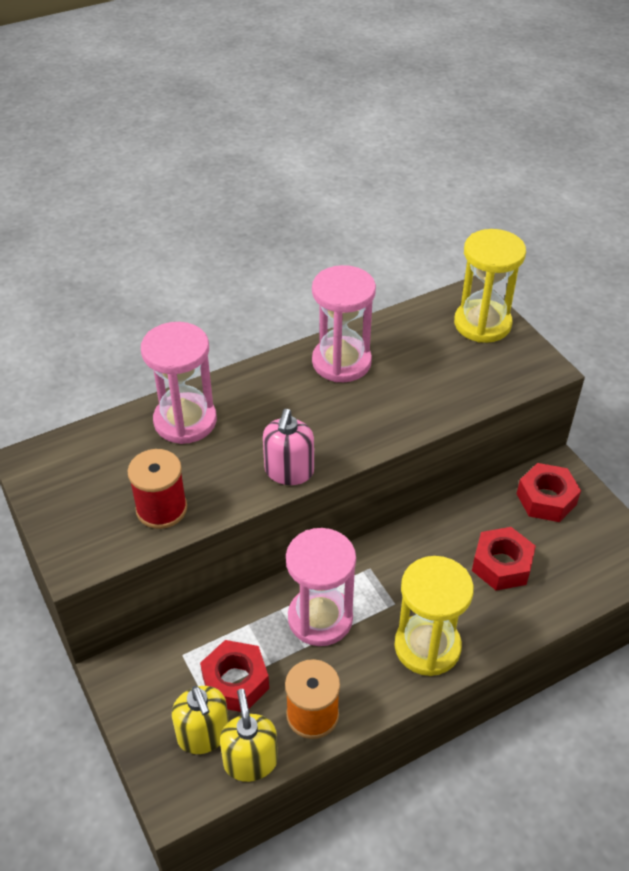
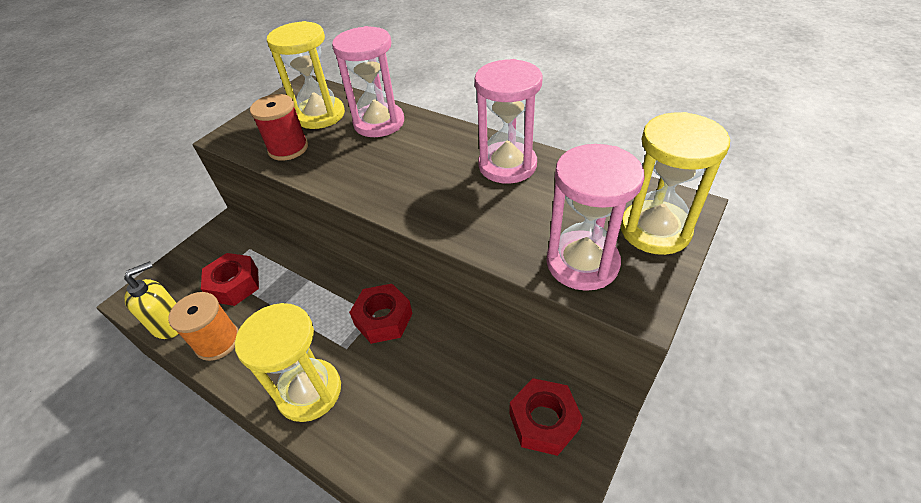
camera: 65 degrees right, 0 degrees up
yellow soap dispenser [172,686,229,754] -> none
pink soap dispenser [263,409,314,485] -> none
pink hourglass [286,528,356,646] -> pink hourglass moved to [547,144,645,291]
red nut [472,527,536,591] -> red nut moved to [349,284,413,344]
none -> yellow hourglass [267,21,345,129]

